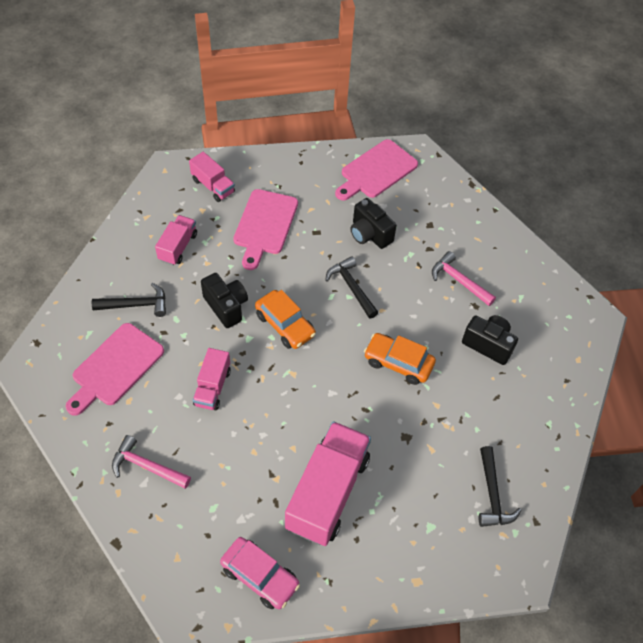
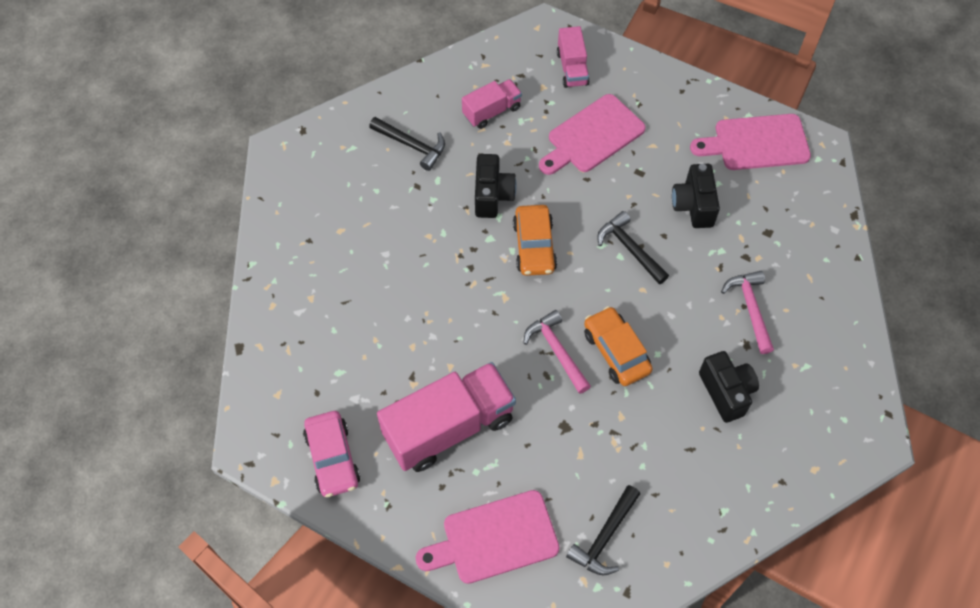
camera: 40 degrees right, 5 degrees up
pink cutting board [65,323,164,416] -> pink cutting board moved to [416,490,560,584]
pink hammer [112,435,191,489] -> pink hammer moved to [523,310,591,394]
pink truck [193,348,231,410] -> none
black hammer [325,256,378,319] -> black hammer turned 45 degrees counterclockwise [597,211,669,284]

